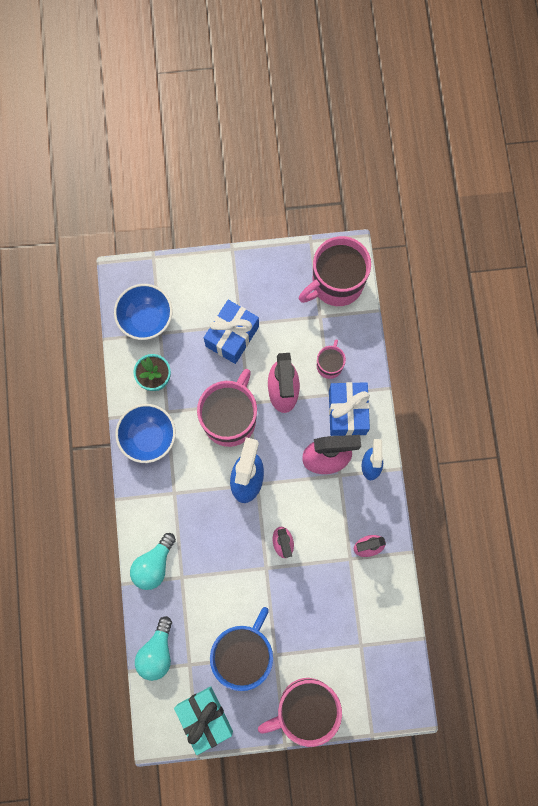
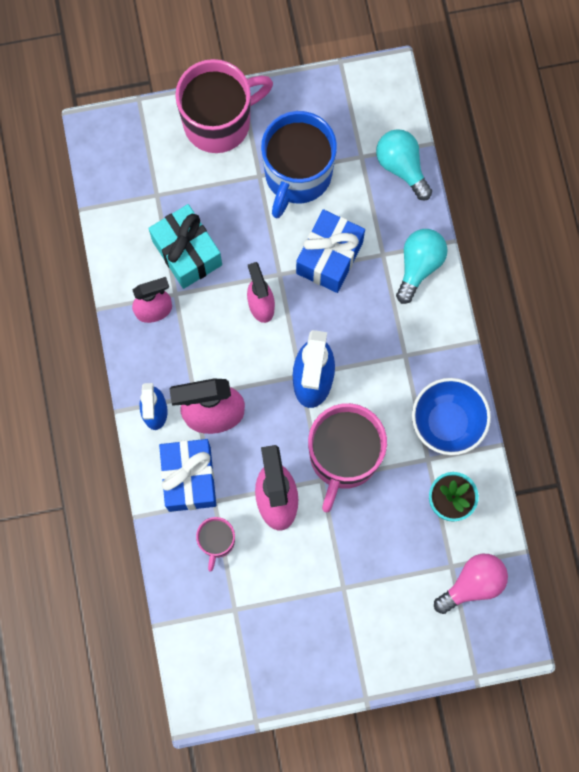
camera: 175 degrees right, 0 degrees up
blue bowl [114,284,173,340] -> pink light bulb [434,554,508,614]
turquoise light bulb [135,616,172,681] -> turquoise light bulb turned 45 degrees counterclockwise [376,129,432,200]
turquoise gift [174,686,233,755] -> turquoise gift moved to [148,204,222,289]
blue gift [204,300,259,364] -> blue gift moved to [296,209,365,293]
pink mug [299,236,371,306] -> none

